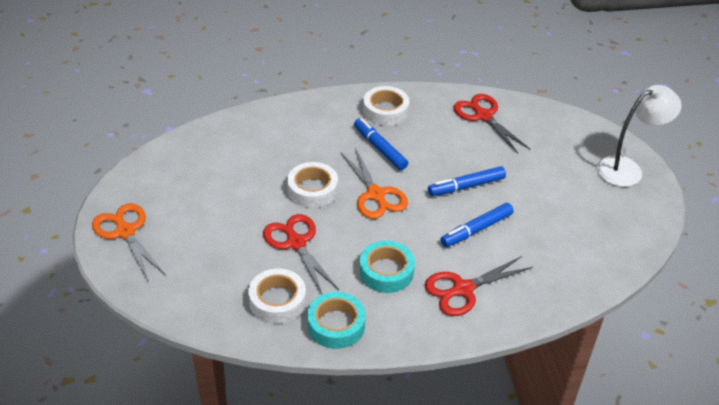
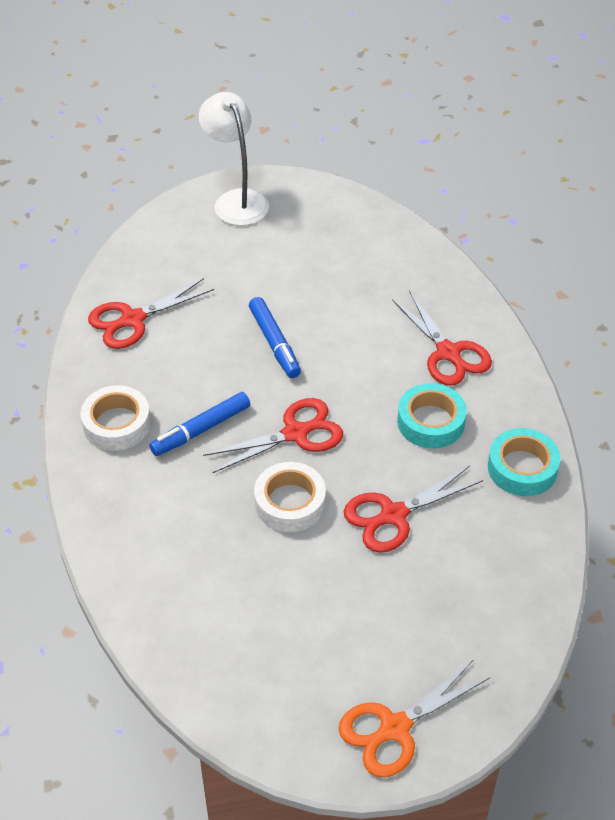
camera: 90 degrees left, 5 degrees up
white tape [248,268,306,324] -> none
orange scissors [341,148,408,219] -> red scissors [203,398,343,473]
blue marker [441,203,513,247] -> none

